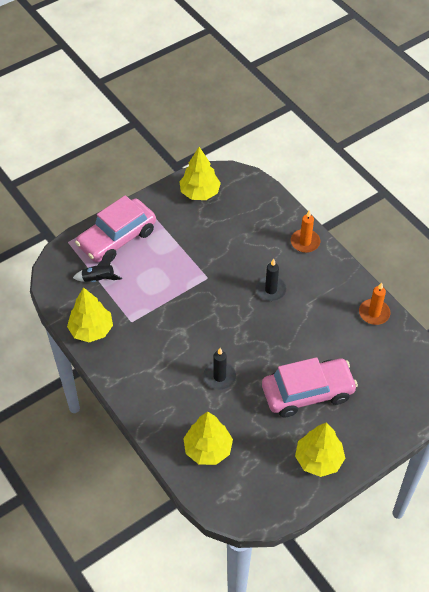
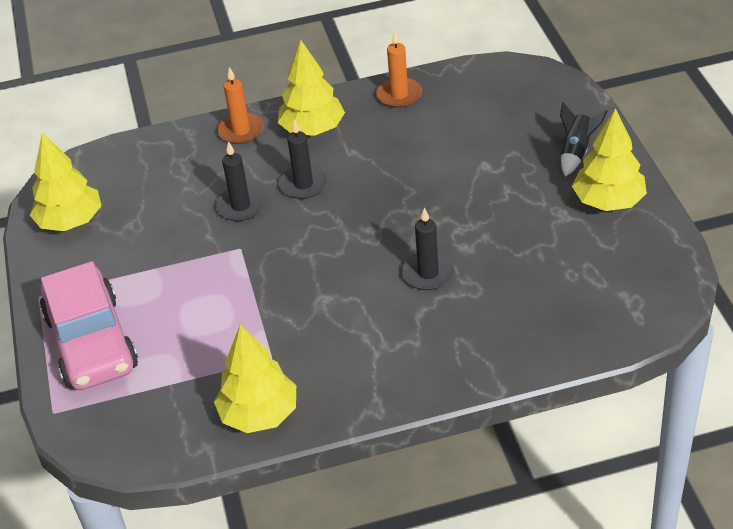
camera: 65 degrees left, 10 degrees down
black rocket [73,254,122,282] -> black rocket moved to [560,102,607,177]
yellow tree [183,411,233,465] -> yellow tree moved to [278,40,345,136]
pink car [262,357,358,418] -> none
none -> black candle [216,141,265,221]

